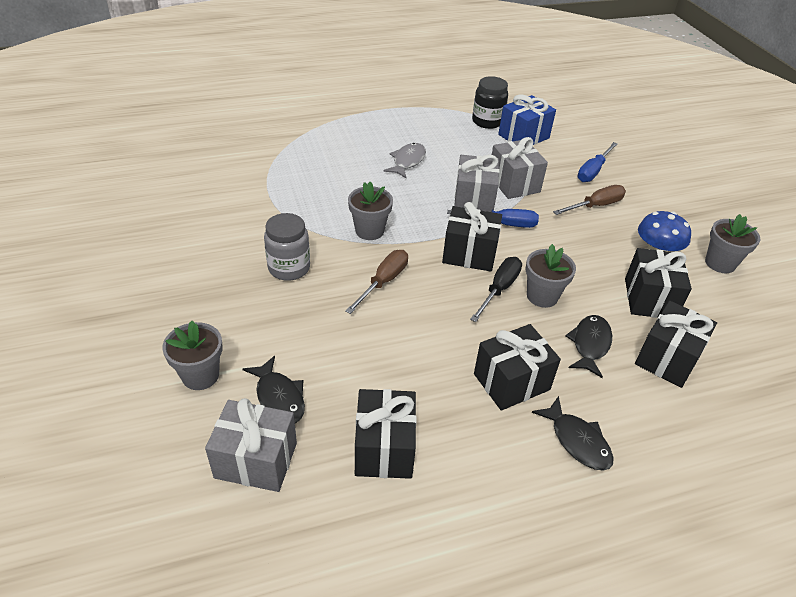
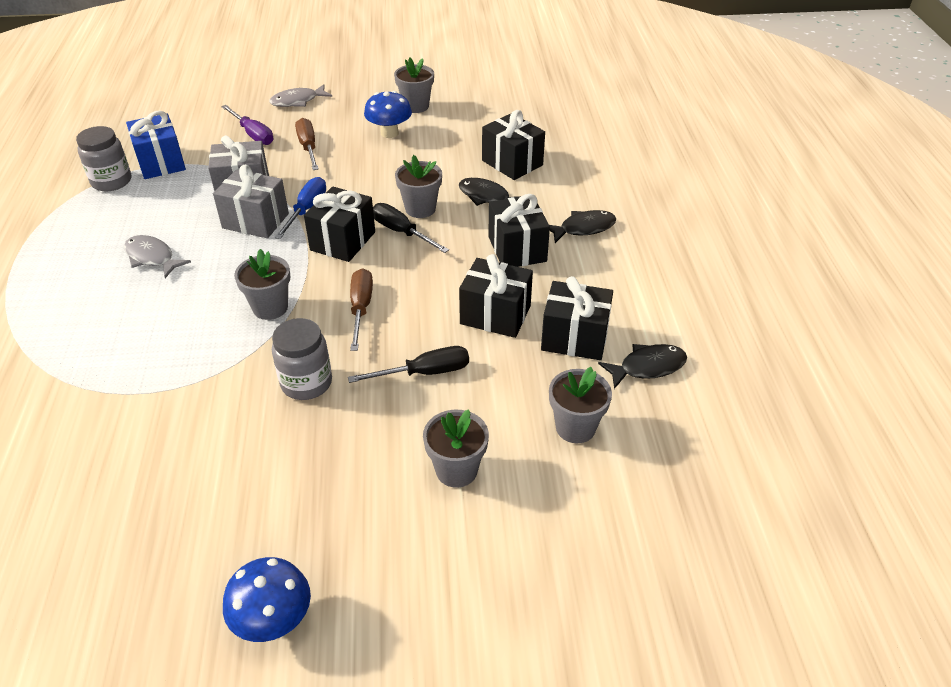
camera: 75 degrees left, 0 degrees up
grey gift [205,398,297,492] -> grey flower pot [549,367,612,443]
black fish [243,356,305,423] -> black fish moved to [598,344,687,389]
brown screwdriver [345,250,408,314] -> brown screwdriver turned 45 degrees clockwise [350,268,373,351]
black jar [472,76,508,129] -> grey jar [76,126,131,191]
blue screwdriver [577,142,618,182] -> purple screwdriver [221,105,273,145]
black gift [625,248,692,318] -> black gift moved to [459,254,533,338]
none -> blue mushroom [223,557,311,642]
none -> grey fish [269,84,332,107]
none -> black screwdriver [348,346,469,383]

